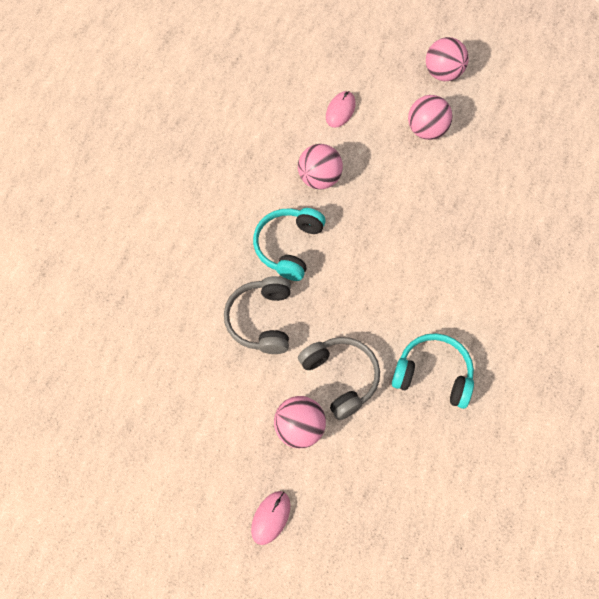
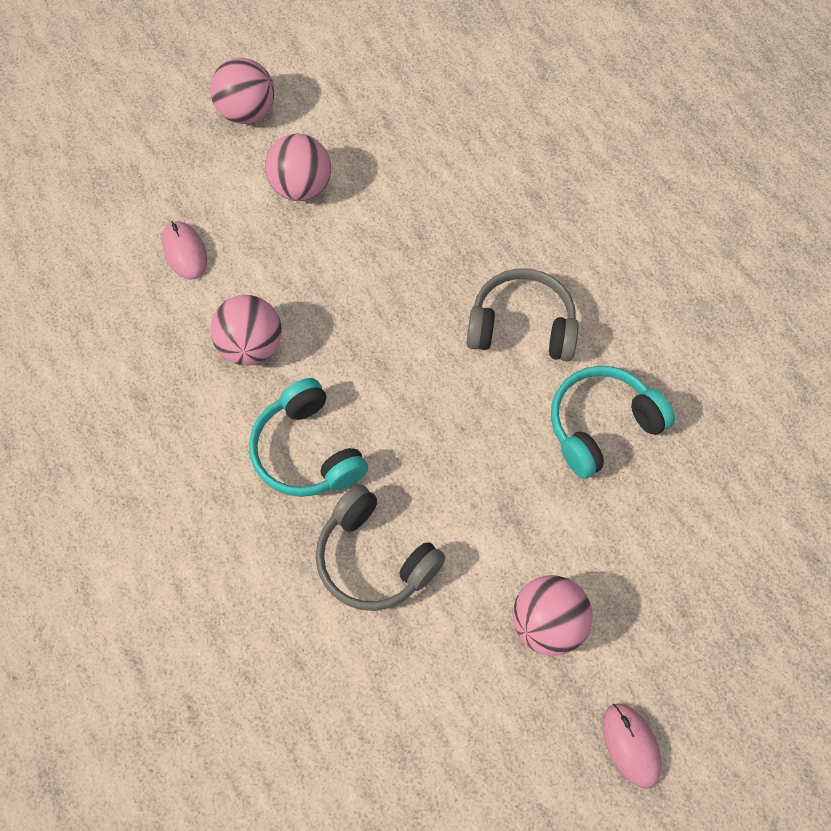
camera: 50 degrees left, 0 degrees up
grey headphones [298,337,380,420] -> grey headphones moved to [466,269,579,361]

